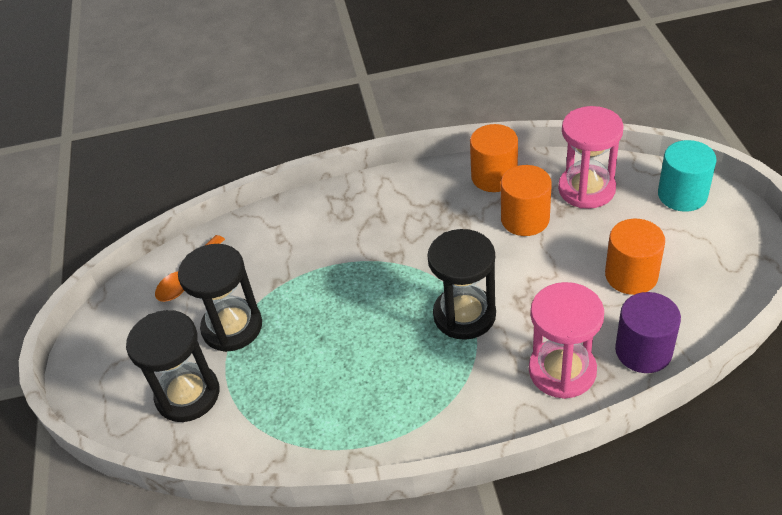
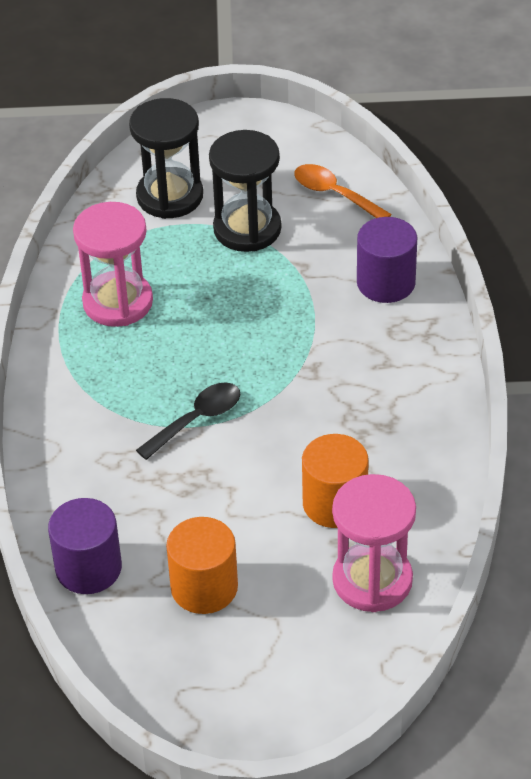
camera: 95 degrees right, 0 degrees up
black hourglass [427,229,496,340] -> black spoon [136,382,240,460]
orange cylinder [470,124,518,192] -> none
pink hourglass [529,282,604,399] -> pink hourglass moved to [73,202,153,327]
turquoise cylinder [658,140,716,212] -> none
none -> purple cylinder [357,217,417,303]

